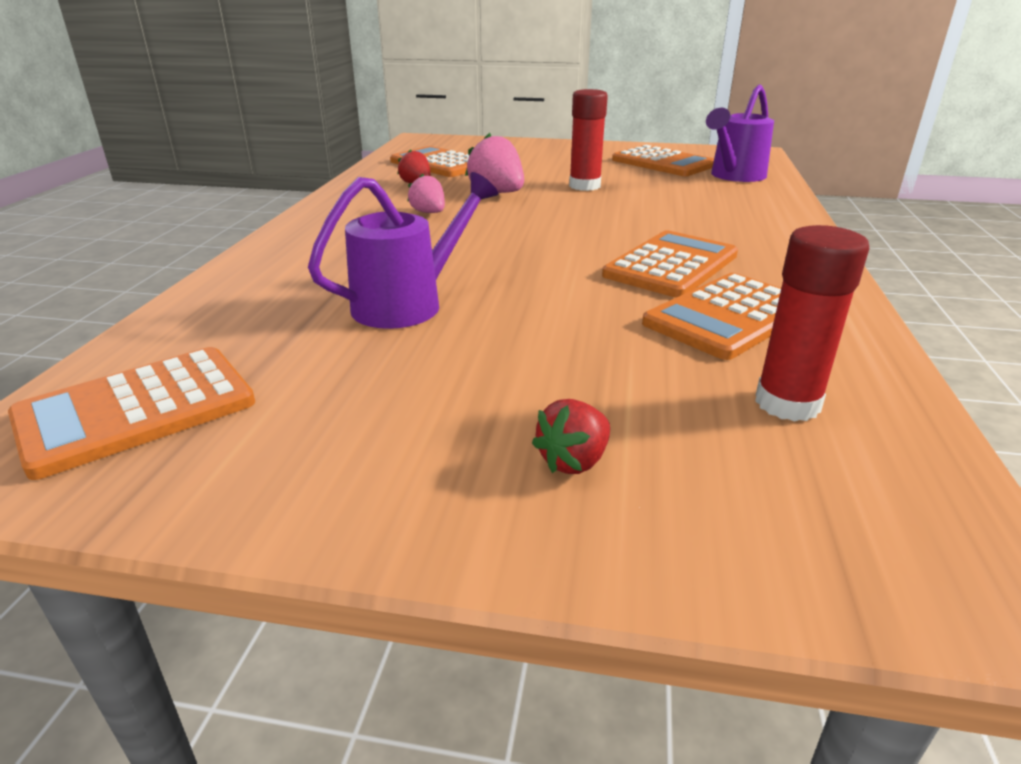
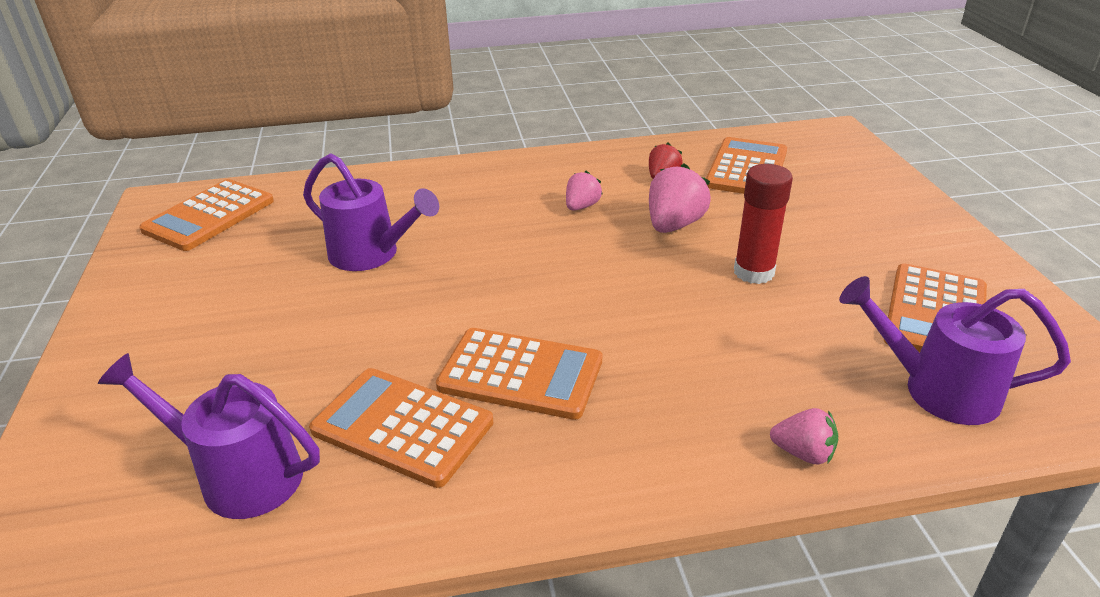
camera: 70 degrees right, 5 degrees up
orange calculator [8,347,255,480] -> orange calculator turned 90 degrees counterclockwise [139,179,274,251]
red strawberry [532,399,610,474] -> none
red glue stick [755,225,869,422] -> purple watering can [98,353,320,519]
none -> pink strawberry [770,408,839,464]

